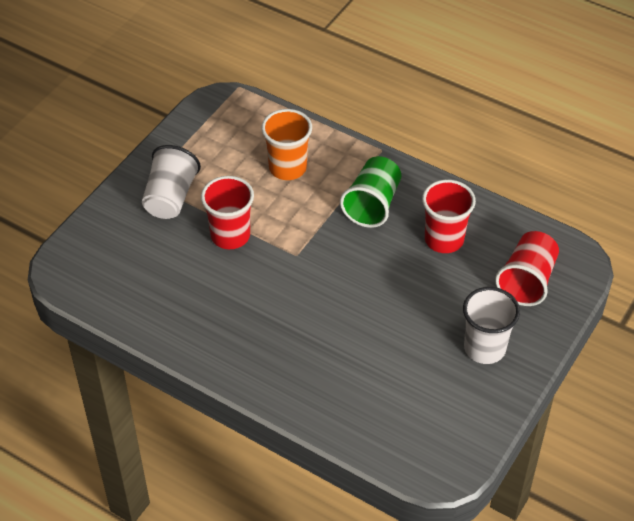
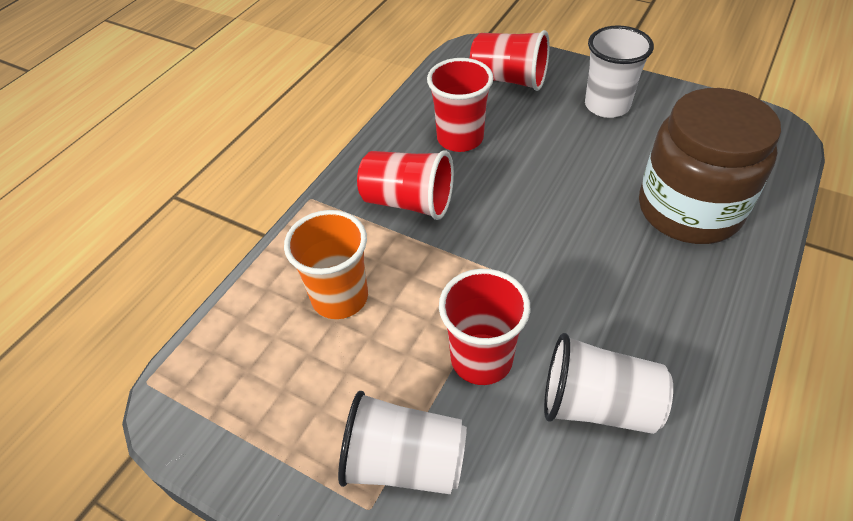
camera: 90 degrees left, 0 degrees up
green cup [340,156,402,228] -> red cup [357,150,454,220]
none -> white cup [544,333,673,434]
none -> brown jar [639,88,781,244]

